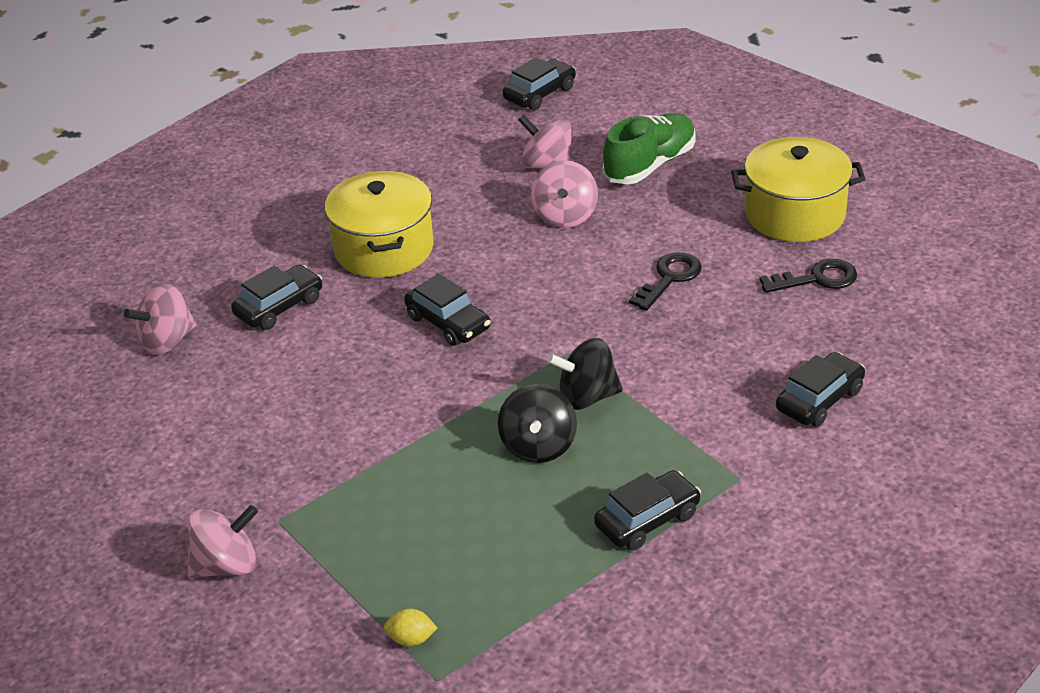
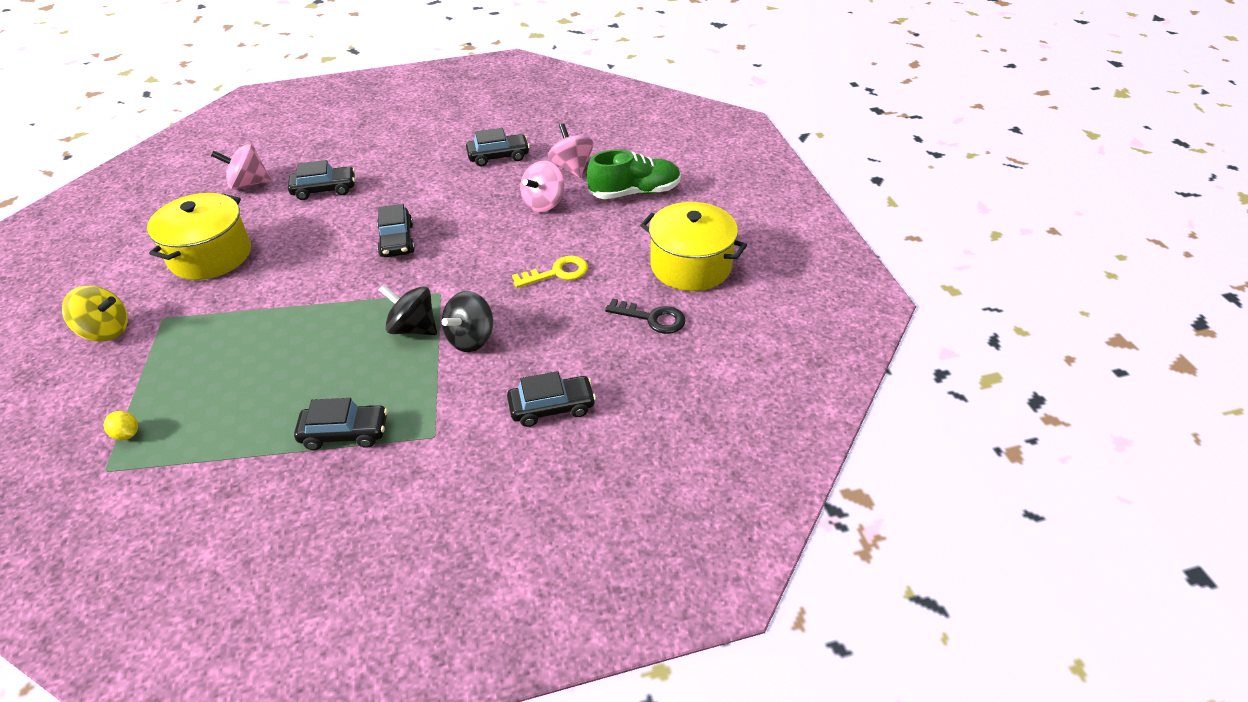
camera: 30 degrees right, 5 degrees up
pink spinning top [187,505,258,578] -> yellow spinning top [62,286,128,342]
yellow pot [325,171,434,278] -> yellow pot moved to [147,193,251,280]
black spinning top [498,384,577,463] -> black spinning top moved to [442,291,493,352]
black car [503,57,576,110] -> black car moved to [466,128,530,166]
black key [629,252,702,311] -> yellow key [512,256,588,288]

